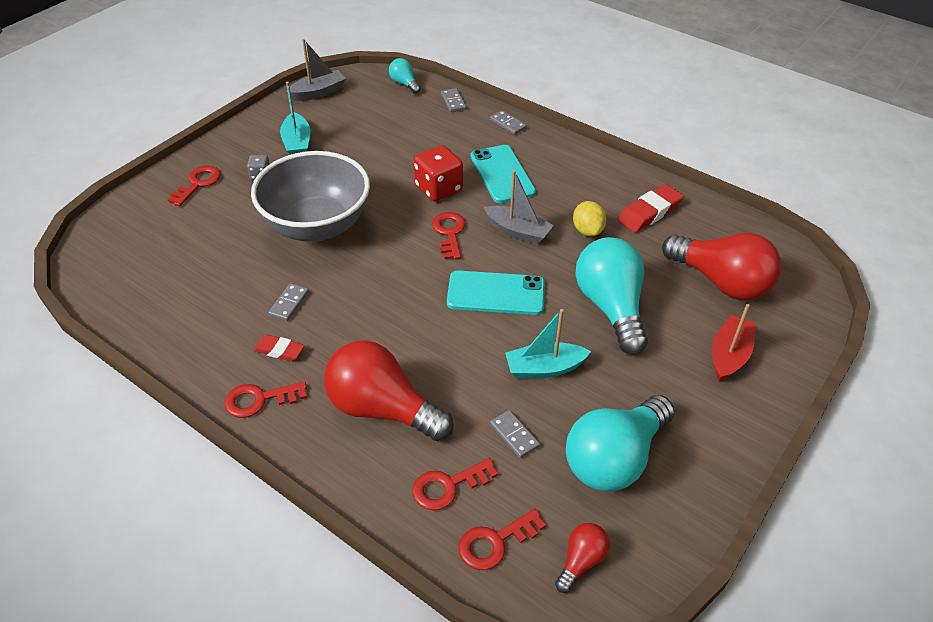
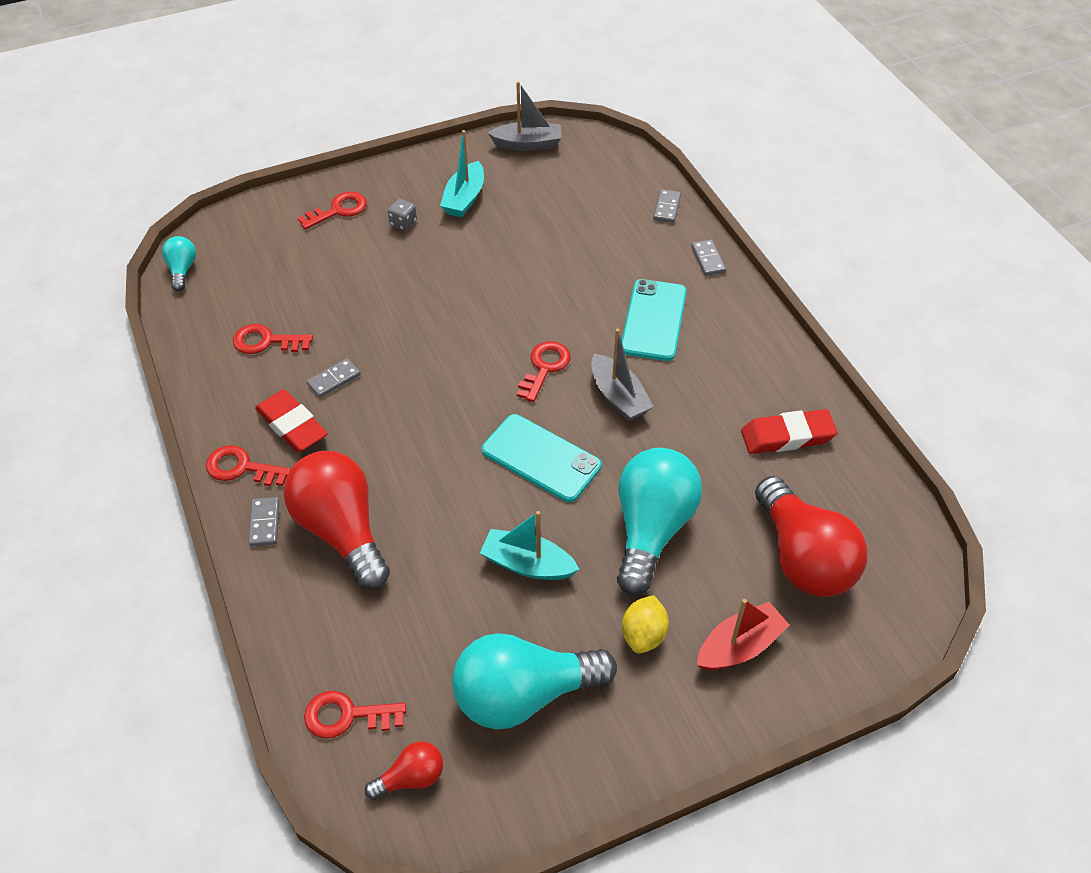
camera: 30 degrees right, 5 degrees up
grey bowl [251,151,370,242] -> none
red eraser [253,334,305,361] -> red eraser [255,390,328,452], size x1.62
turquoise light bulb [389,58,421,94] -> turquoise light bulb moved to [162,236,196,291]
red key [412,458,498,510] -> red key moved to [233,324,313,354]
red dice [414,145,463,201] -> none
grey domino [490,410,540,458] -> grey domino moved to [249,497,279,547]
yellow lemon [573,201,606,236] -> yellow lemon moved to [622,595,669,654]

